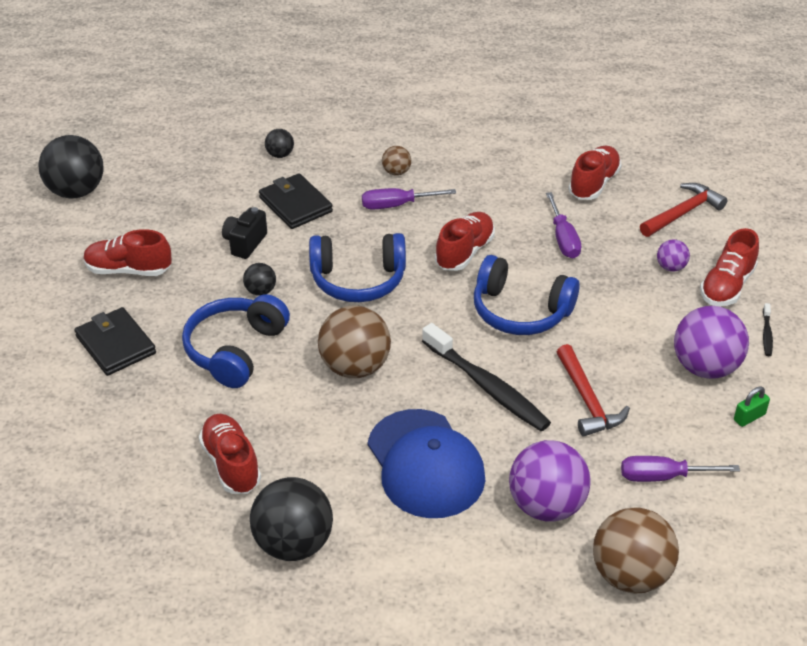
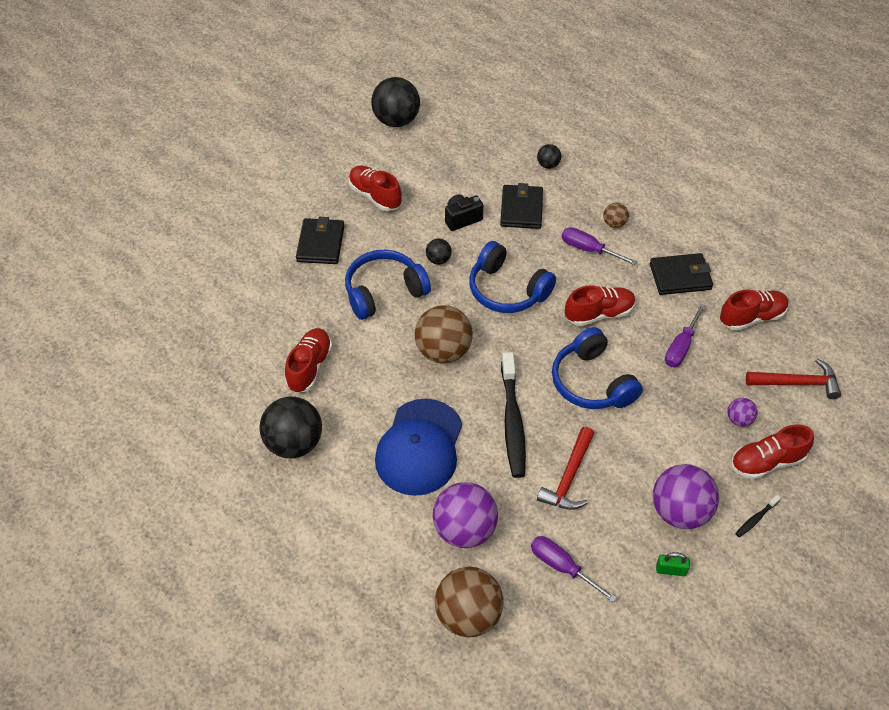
camera: 40 degrees right, 10 degrees up
none -> black wallet [650,253,713,295]

